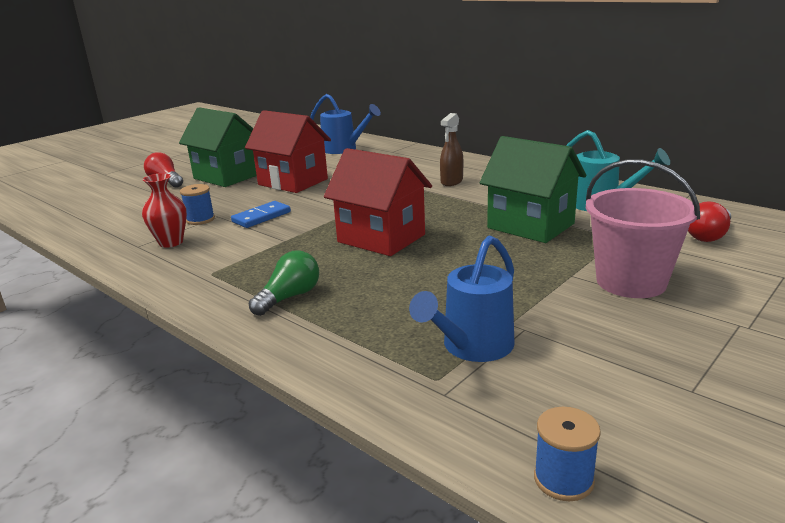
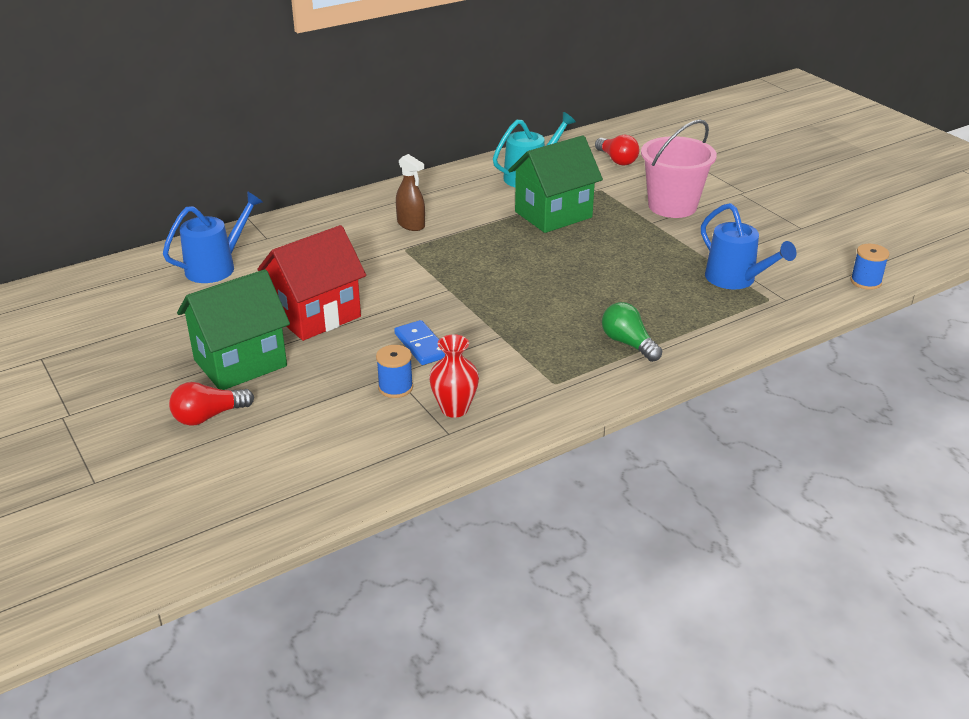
camera: 75 degrees left, 10 degrees up
red house [324,148,432,256] -> none

